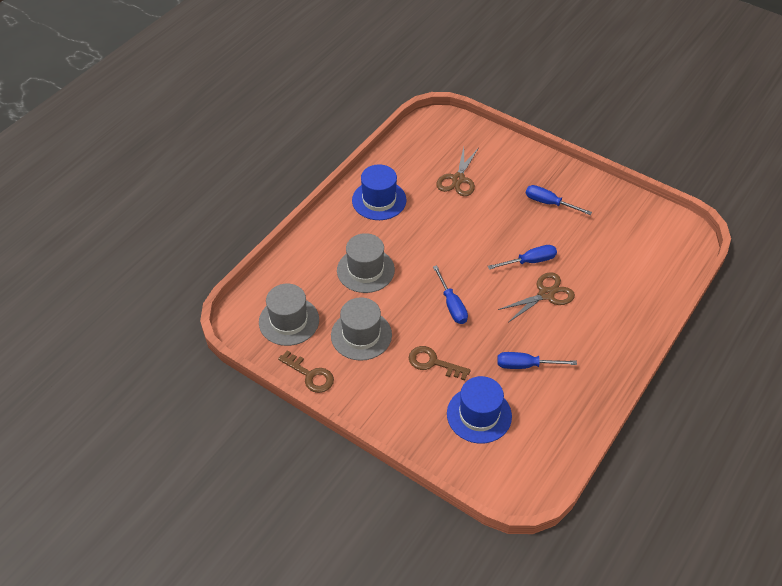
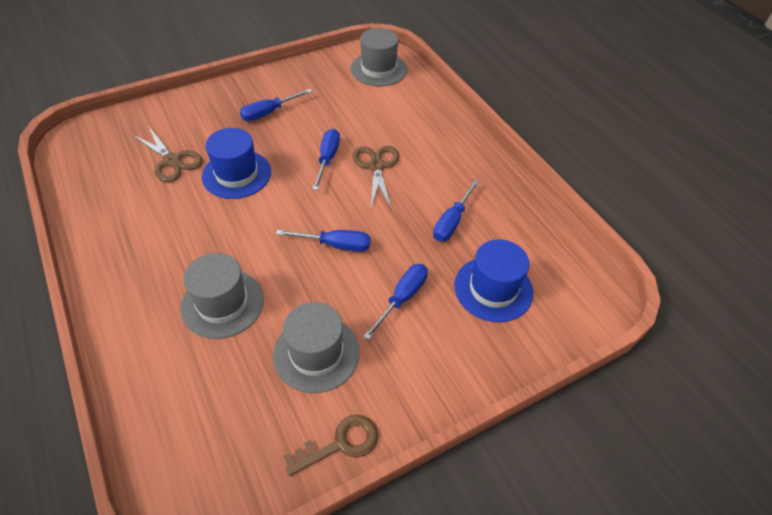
camera: 65 degrees left, 0 degrees up
grey hat [259,284,319,346] -> grey hat moved to [350,28,407,86]
blue hat [352,164,406,220] -> blue hat moved to [202,128,271,199]
brown key [409,346,471,380] -> blue screwdriver [363,264,428,340]

